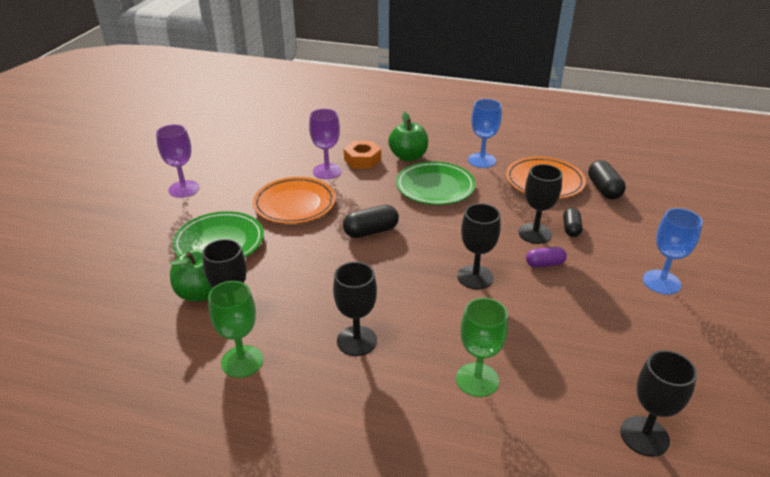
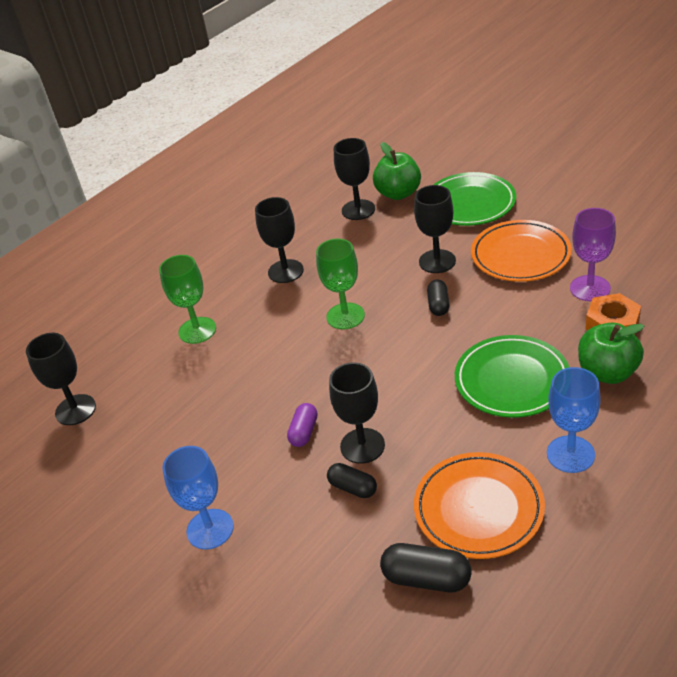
camera: 120 degrees right, 5 degrees up
purple goblet [156,124,199,198] -> none
green goblet [208,281,263,378] -> green goblet moved to [316,238,365,329]
black capsule [343,205,399,238] -> black capsule [427,280,450,316], size x0.66
black goblet [457,204,501,289] -> black goblet moved to [414,185,456,273]

